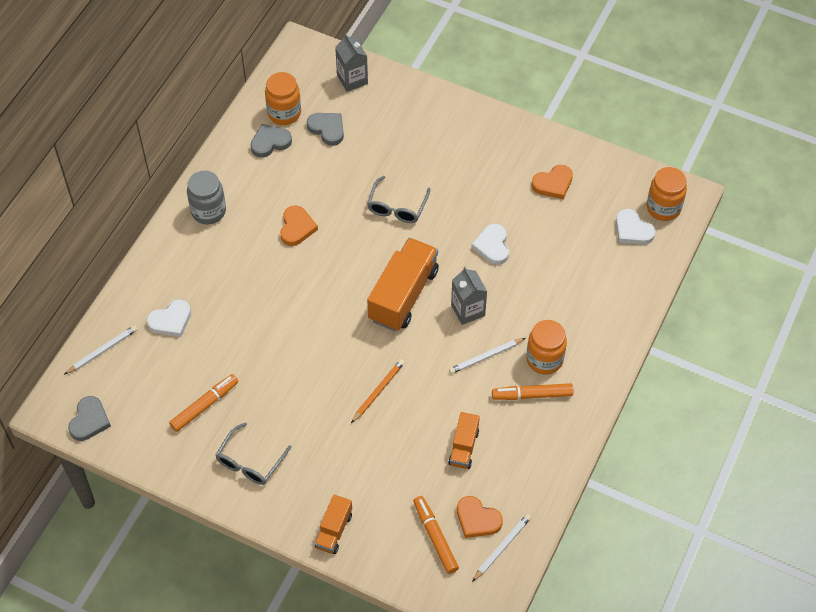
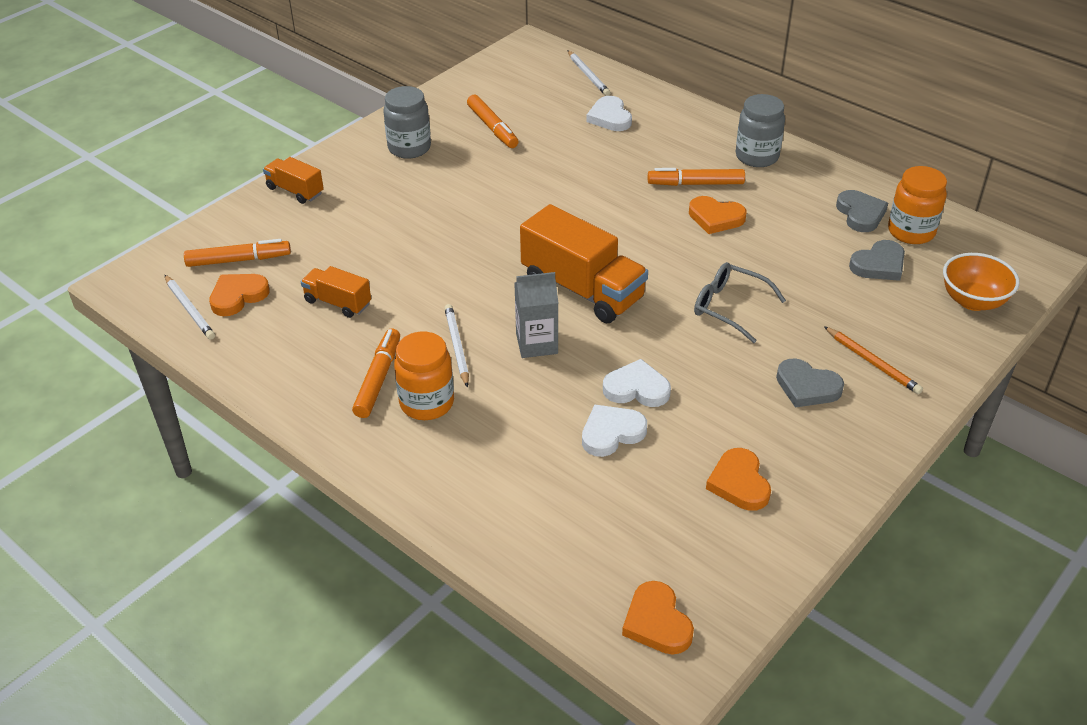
camera: 105 degrees right, 15 degrees down
grey heart [68,396,111,441] -> grey heart moved to [776,358,844,408]
grey glasses [216,422,292,485] -> grey jar [383,86,431,159]
grey carton [335,34,368,92] -> orange bowl [943,253,1019,311]
orange pencil [351,359,405,423] -> orange pencil moved to [824,326,923,394]
white heart [616,209,655,245] -> white heart moved to [582,405,647,457]
orange jar [647,167,687,221] -> orange heart [622,581,694,655]
none -> orange marker [648,168,745,186]

